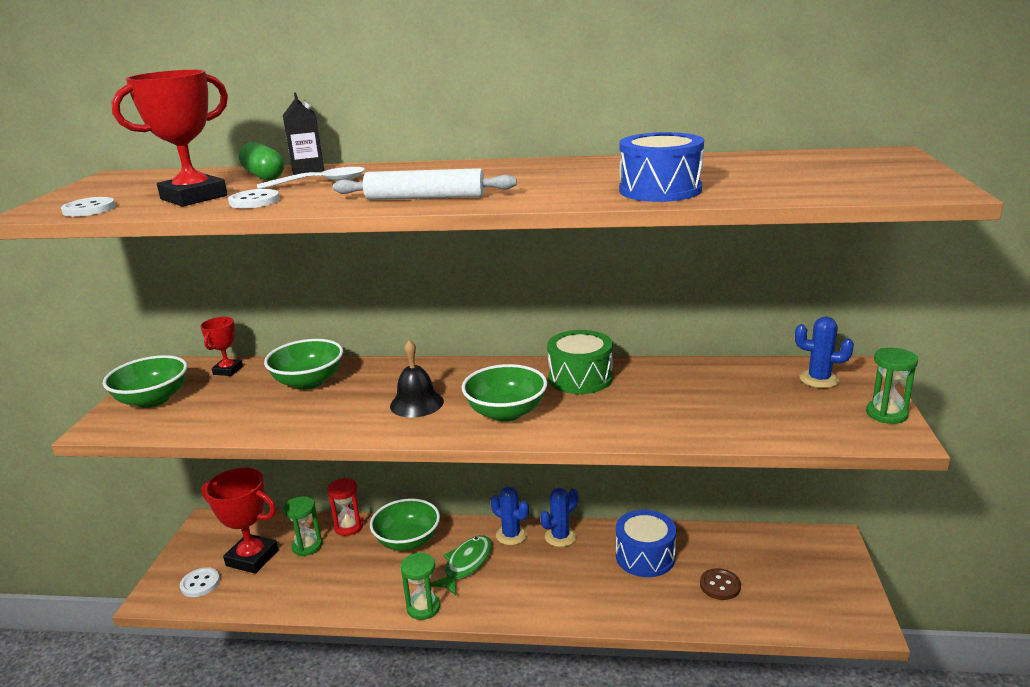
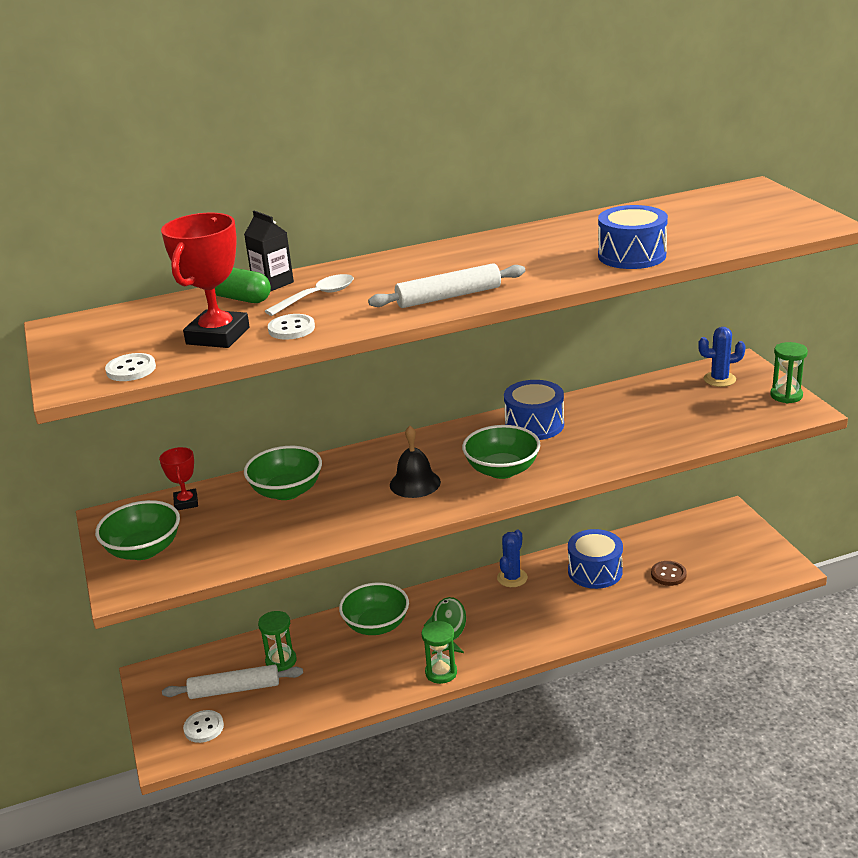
camera: 25 degrees left, 5 degrees up
red trophy [202,468,278,574] -> white rolling pin [162,665,303,699]
red hourglass [327,478,364,536] -> none
blue cactus [491,486,529,545] -> none
green drum [547,330,613,394] -> blue drum [504,380,564,440]

